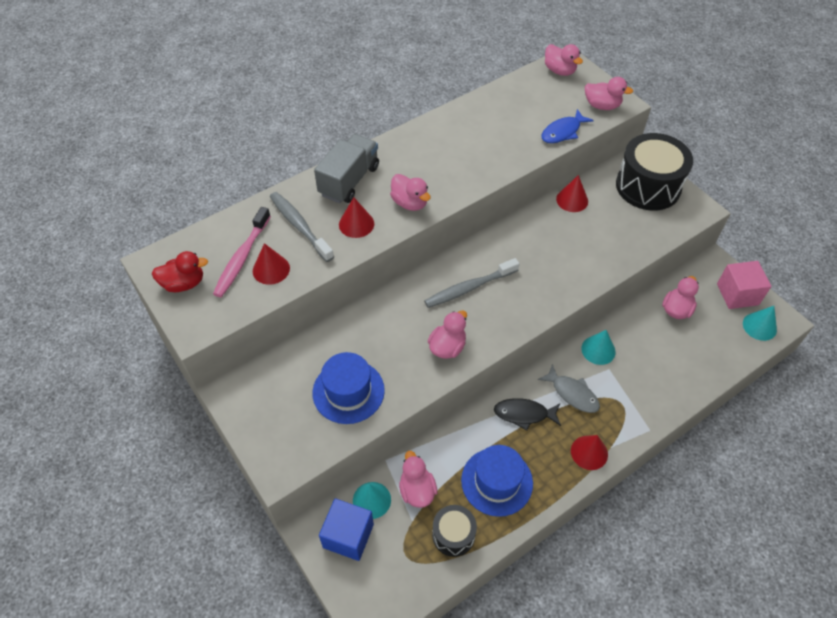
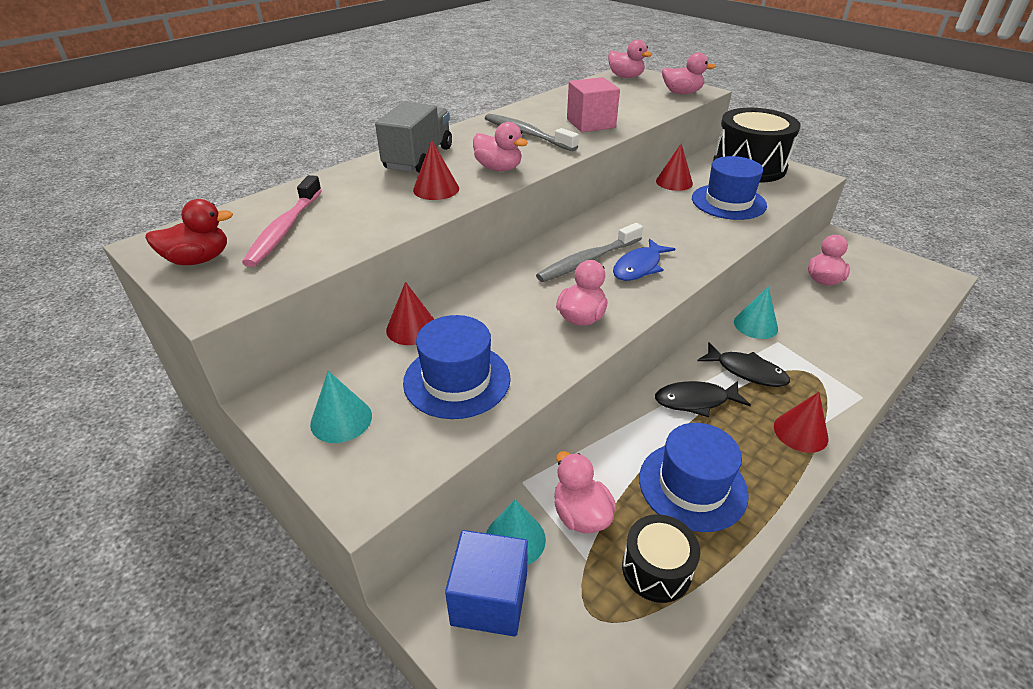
camera: 10 degrees left, 15 degrees down
red cone [253,243,290,285] -> red cone moved to [386,282,434,345]
grey toothbrush [270,192,334,262] -> grey toothbrush moved to [485,114,579,152]
grey fish [538,364,600,413] -> black fish [697,343,790,387]
blue fish [542,109,594,143] -> blue fish moved to [613,239,675,281]
pink cube [717,261,771,309] -> pink cube moved to [567,77,620,132]
turquoise cone [743,306,777,341] -> turquoise cone moved to [310,371,372,443]
none -> blue hat [692,156,767,220]

